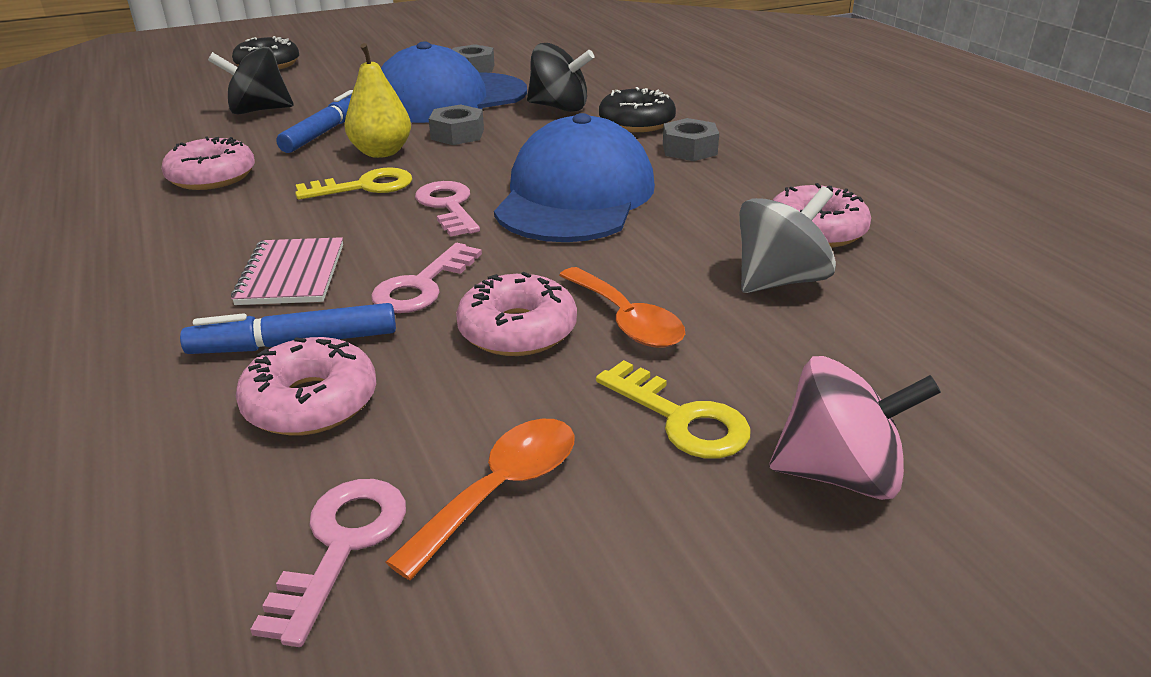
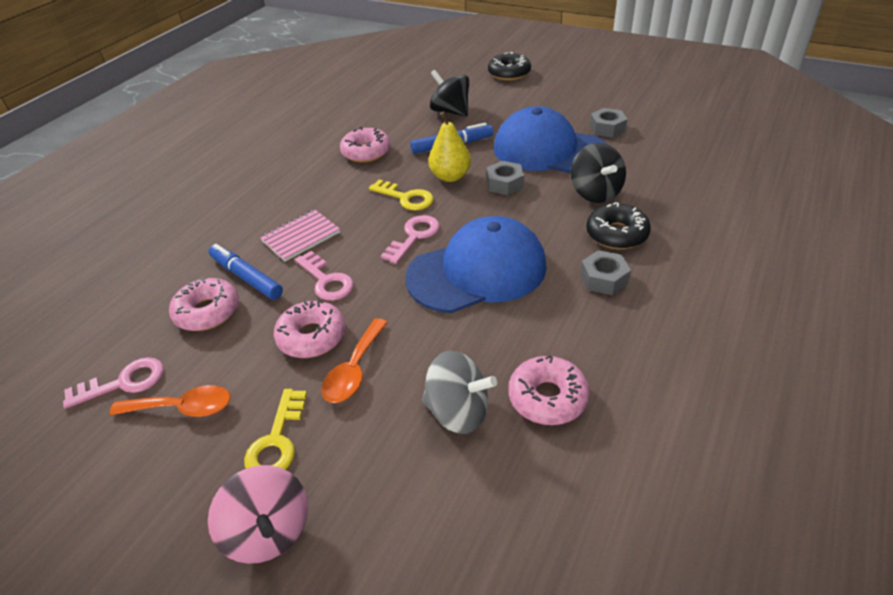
camera: 55 degrees right, 10 degrees up
pink key [371,243,482,313] -> pink key turned 120 degrees counterclockwise [295,251,354,301]

